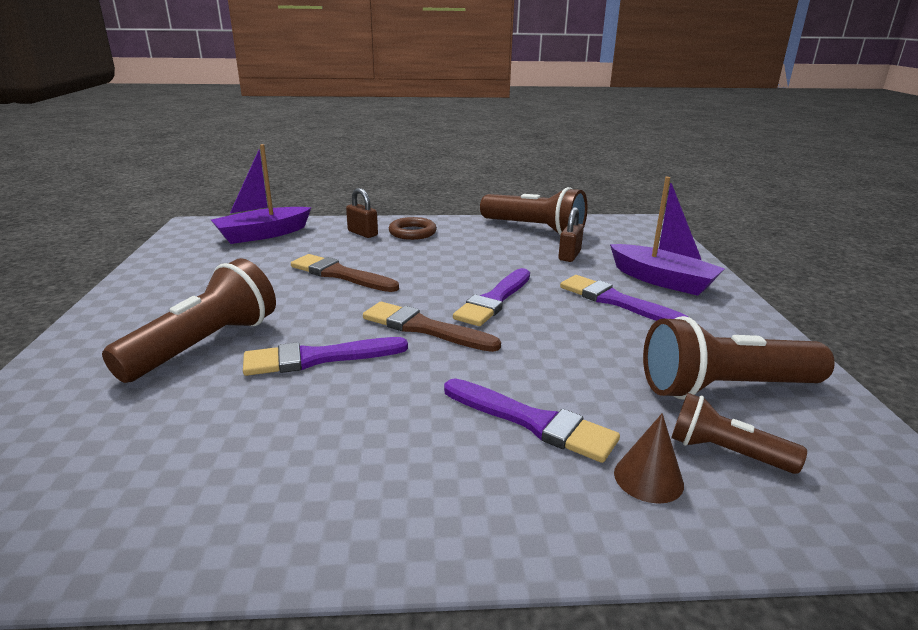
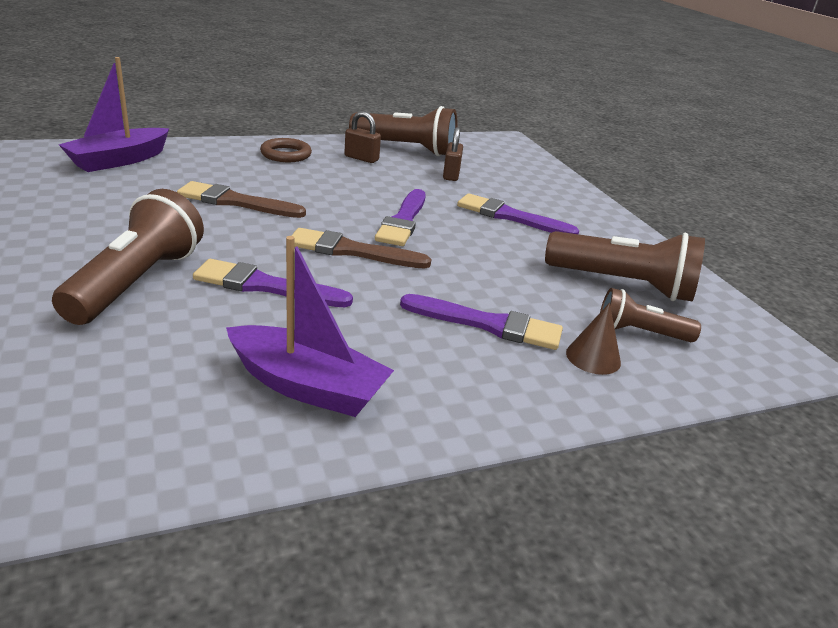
camera: 20 degrees left, 5 degrees up
purple brush [243,337,408,376] -> purple brush turned 45 degrees clockwise [193,259,353,307]
brown padlock [346,188,378,238] -> brown padlock moved to [344,111,381,163]
purple boat [610,177,725,296] -> purple boat moved to [226,236,394,417]
brown flashlight [643,316,835,400] -> brown flashlight turned 135 degrees counterclockwise [545,231,705,301]

